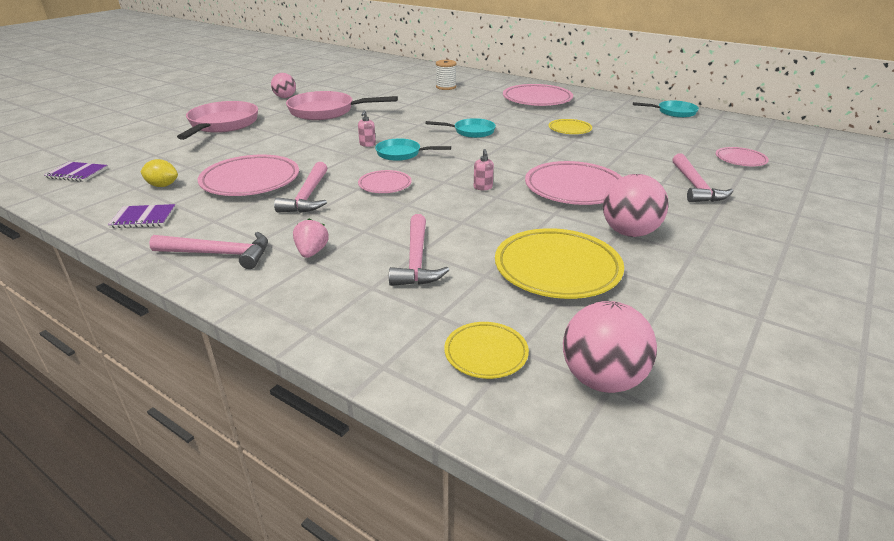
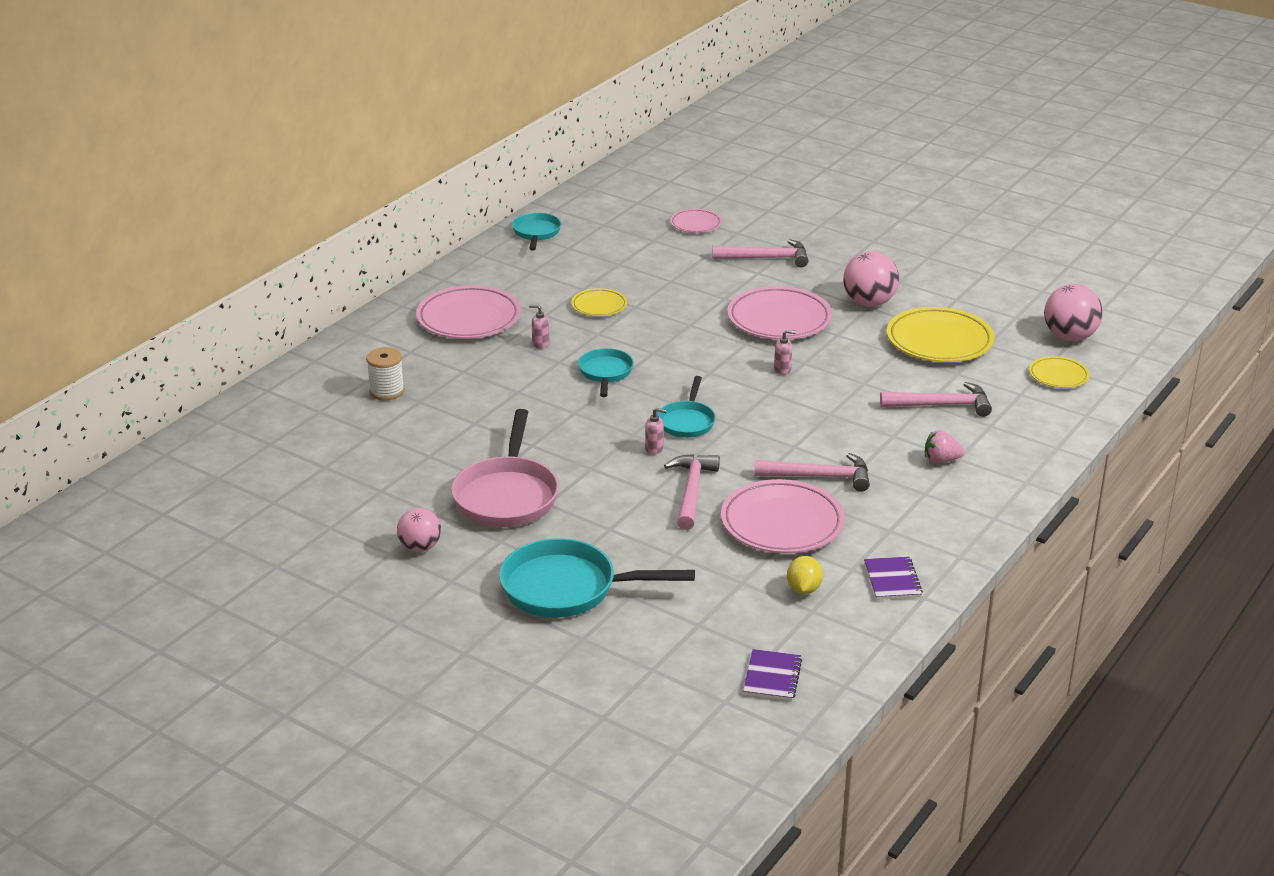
camera: 90 degrees left, 0 degrees up
pink hammer [149,232,268,269] -> pink hammer moved to [664,454,720,530]
pink pan [177,101,258,140] -> turquoise pan [499,538,695,618]
pink plate [358,170,412,193] -> none
none -> pink soap dispenser [529,305,549,349]

